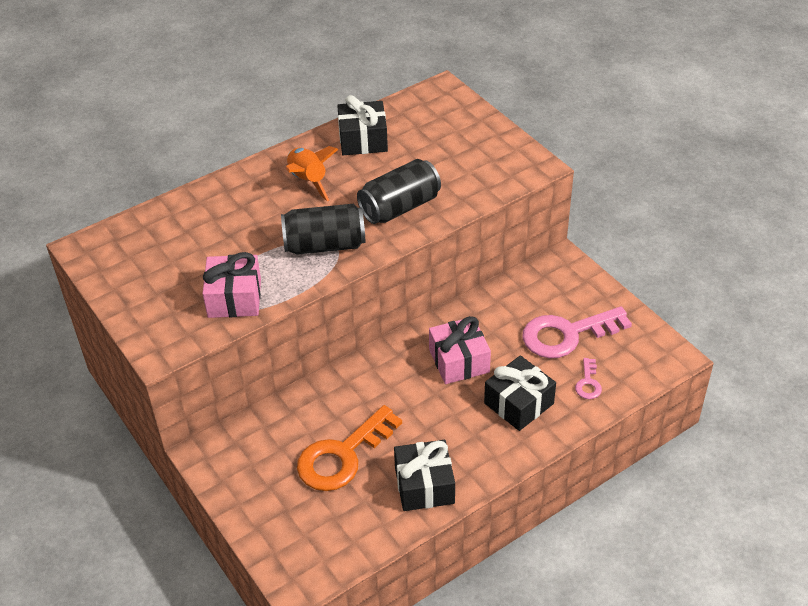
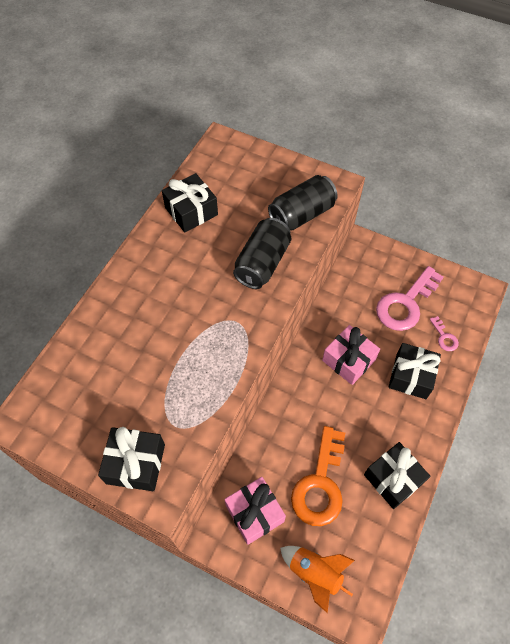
camera: 30 degrees left, 15 degrees up
pink gift [202,252,261,318] -> pink gift moved to [224,477,286,545]
black can [281,204,366,255] -> black can moved to [268,175,338,231]
orange rocket [286,146,338,202] -> orange rocket moved to [280,546,355,613]
none -> black gift [98,427,165,491]

